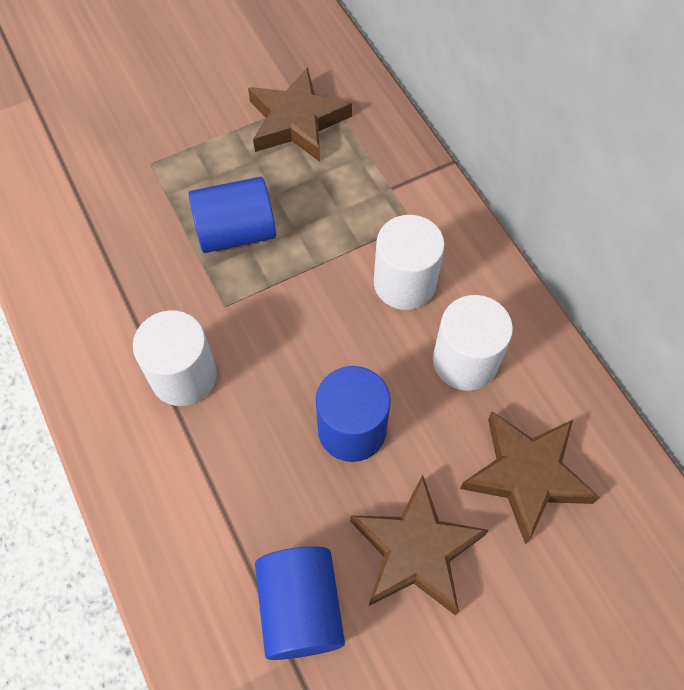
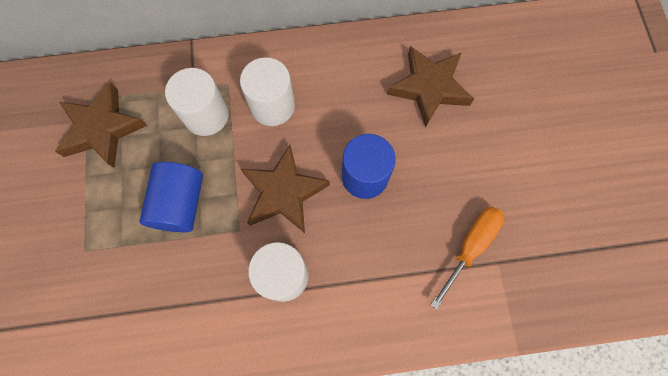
camera: 70 degrees left, 10 degrees up
blue cylinder [255,546,345,660] -> orange screwdriver [430,207,504,309]
brown star [350,474,489,616] -> brown star moved to [241,145,330,233]
white cylinder [433,295,513,391] -> white cylinder moved to [165,68,229,136]

